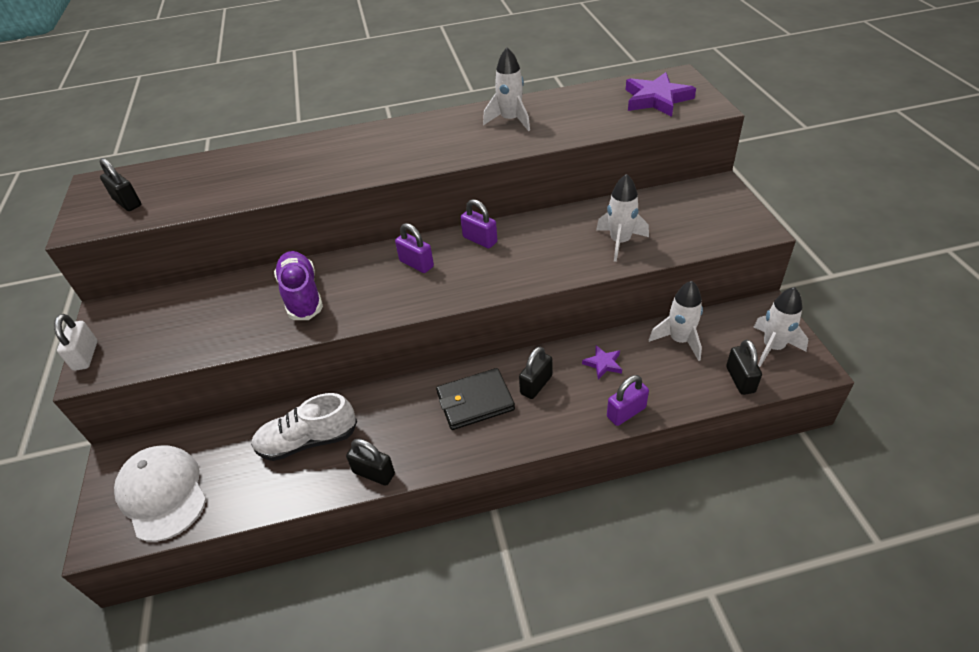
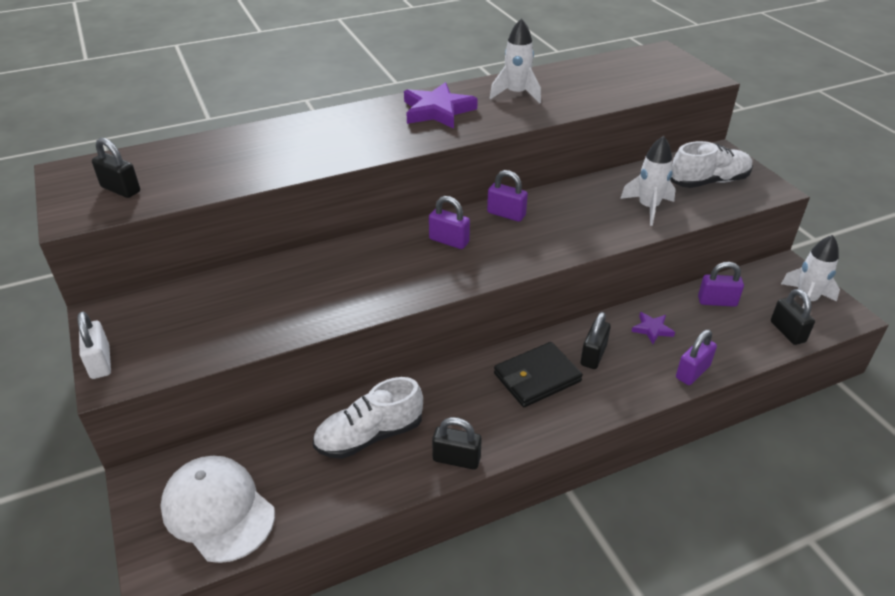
camera: 15 degrees left, 5 degrees down
purple shoe [274,251,323,320] -> none
purple star [626,72,696,117] -> purple star moved to [404,82,478,129]
white rocket [649,281,703,361] -> purple padlock [698,262,744,307]
none -> white shoe [670,141,753,188]

